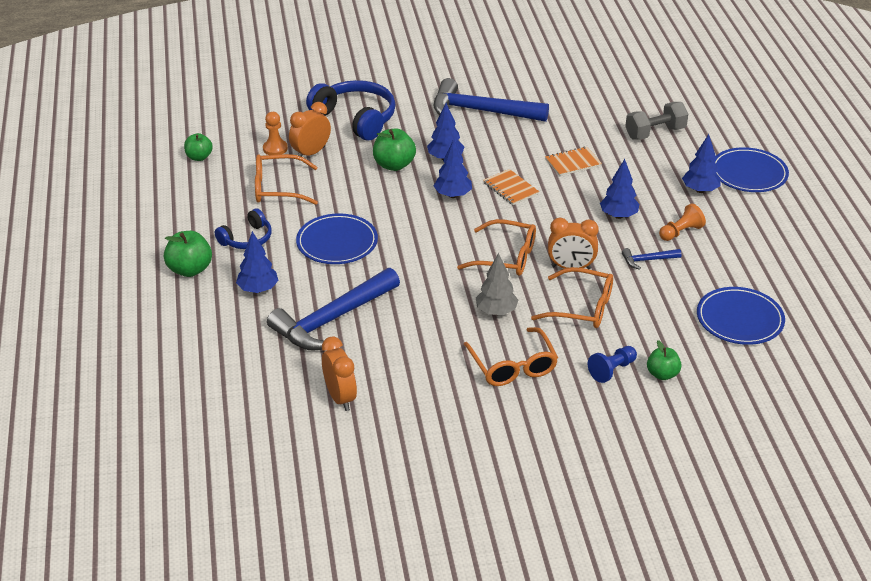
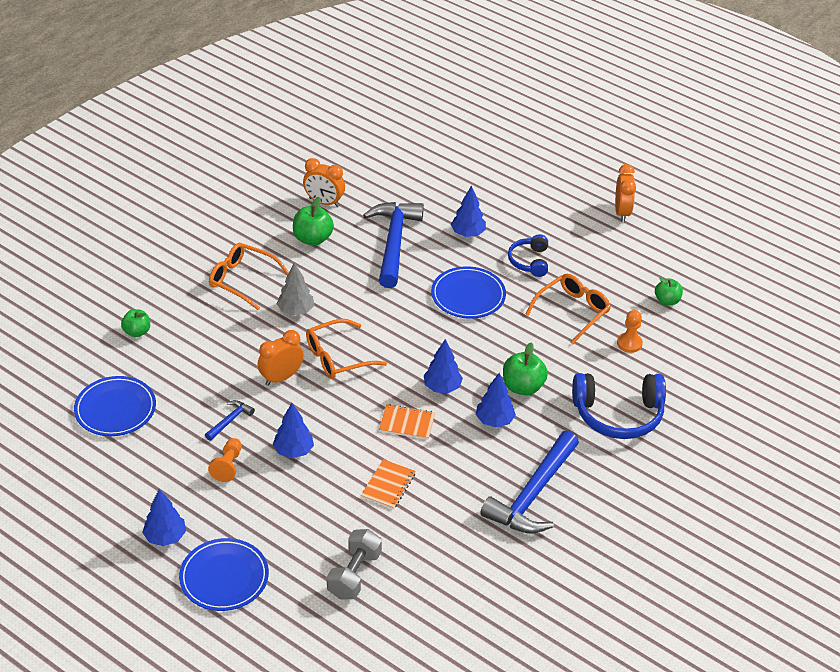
camera: 135 degrees right, 5 degrees up
green apple [164,231,212,277] -> green apple moved to [293,197,334,246]
orange clock [289,102,331,157] -> orange clock moved to [615,164,636,222]
blue hammer [434,78,549,122] -> blue hammer turned 150 degrees clockwise [480,431,579,534]
orange glasses [531,267,613,328] -> none
blue pawn [588,346,637,383] -> none
blue tree [682,134,721,193] -> blue tree moved to [142,489,186,546]

